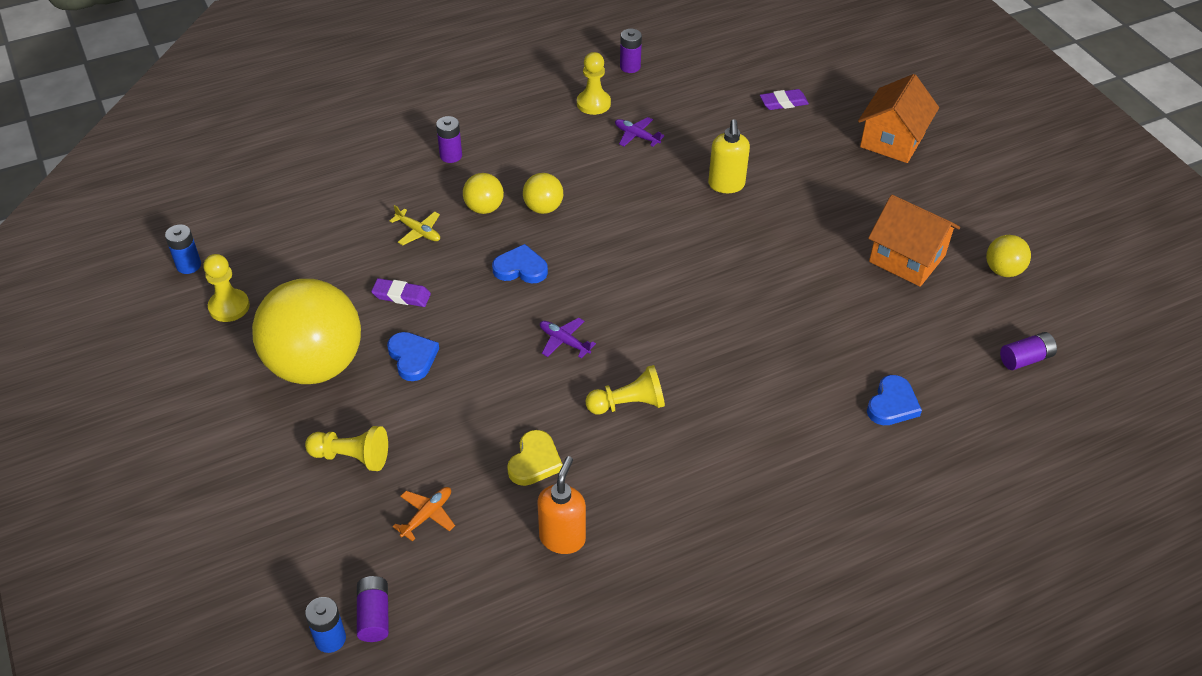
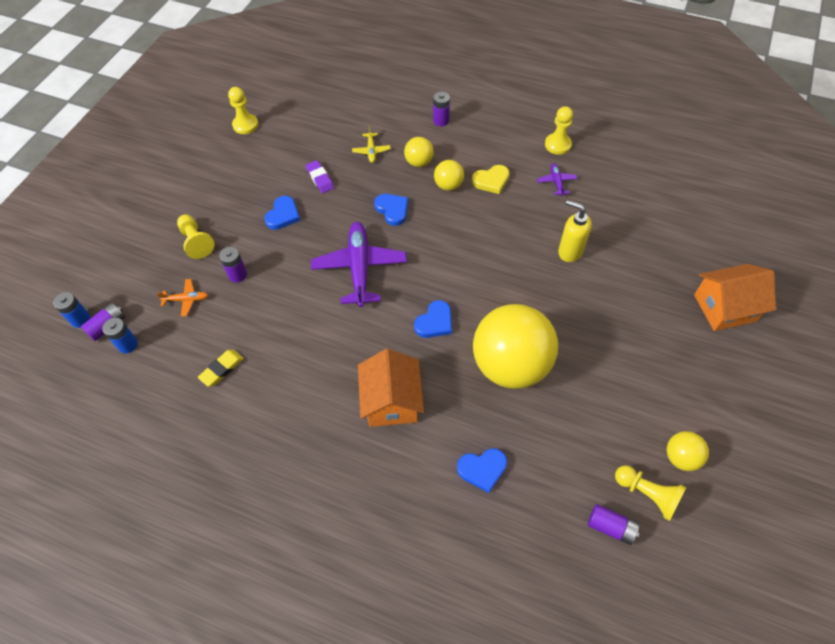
camera: 50 degrees right, 10 degrees up
blue battery [165,224,201,274] -> blue battery moved to [102,318,138,353]
yellow ball [252,279,361,384] -> yellow ball moved to [473,304,558,389]
yellow heart [507,430,563,486] -> yellow heart moved to [472,165,510,194]
orange soap dispenser [537,456,586,554] -> yellow eraser [198,350,244,387]
purple plane [540,318,596,358] -> purple plane [311,222,407,307], size x2.19
yellow pawn [585,365,665,414] -> yellow pawn moved to [615,465,686,521]
purple battery [620,29,642,73] -> purple battery moved to [219,247,247,283]
yellow soap dispenser [708,119,750,193] -> yellow soap dispenser turned 75 degrees clockwise [558,200,592,262]
purple eraser [760,89,809,110] -> none
orange house [868,195,960,287] -> orange house moved to [358,349,424,427]
none -> blue heart [414,300,452,338]

